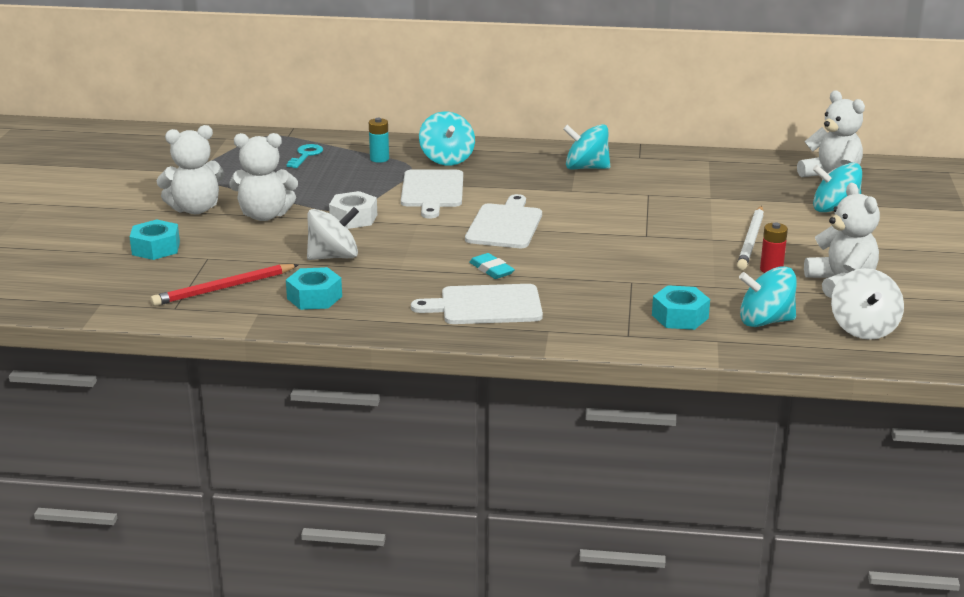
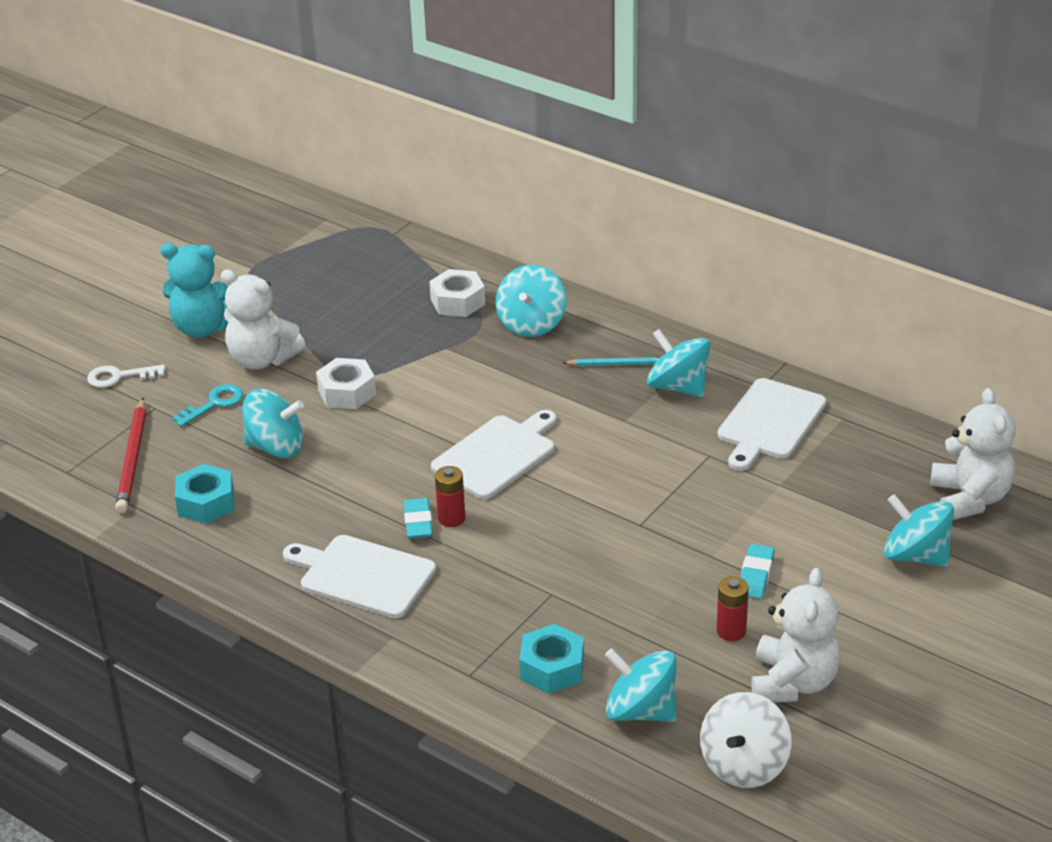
camera: 30 degrees right, 10 degrees up
turquoise nut [130,220,180,260] -> white key [87,365,165,388]
red pencil [150,264,299,306] -> red pencil turned 90 degrees counterclockwise [115,398,146,513]
white teddy bear [156,125,225,214] -> turquoise teddy bear [160,243,228,338]
turquoise key [287,144,323,168] -> turquoise key moved to [173,384,243,427]
white spinning top [307,207,359,260] -> turquoise spinning top [242,389,304,458]
turquoise battery [369,118,389,163] -> white nut [429,269,485,317]
white cutting board [401,169,463,219] -> white cutting board moved to [718,378,827,471]
white pencil [737,206,764,270] -> turquoise eraser [740,544,775,599]
none -> red battery [435,466,465,527]
none -> turquoise pencil [563,357,660,366]

